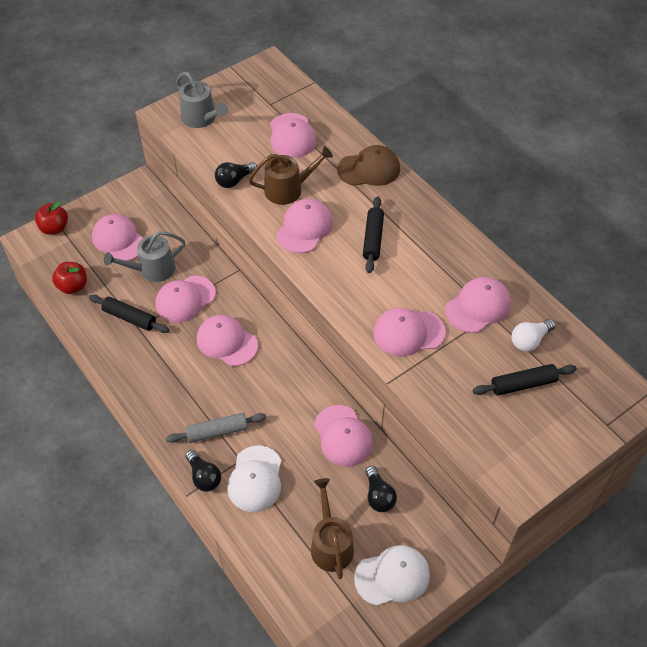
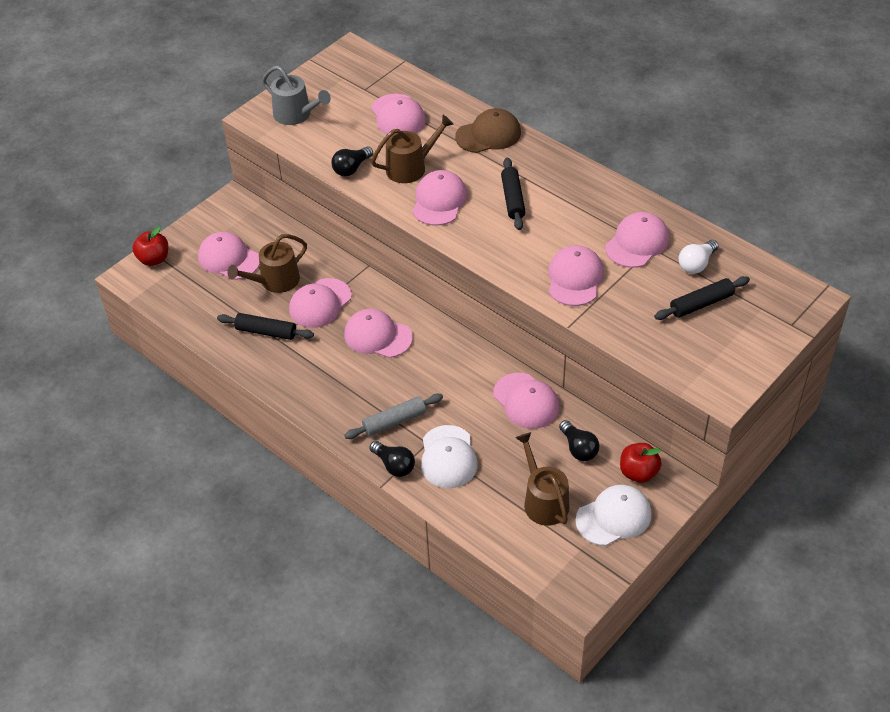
camera: 10 degrees left, 5 degrees down
red apple [52,262,87,294] -> red apple moved to [620,443,662,483]
grey watering can [104,231,185,282] -> brown watering can [227,234,307,293]
pink cap [373,308,445,356] -> pink cap turned 120 degrees clockwise [549,245,604,306]

